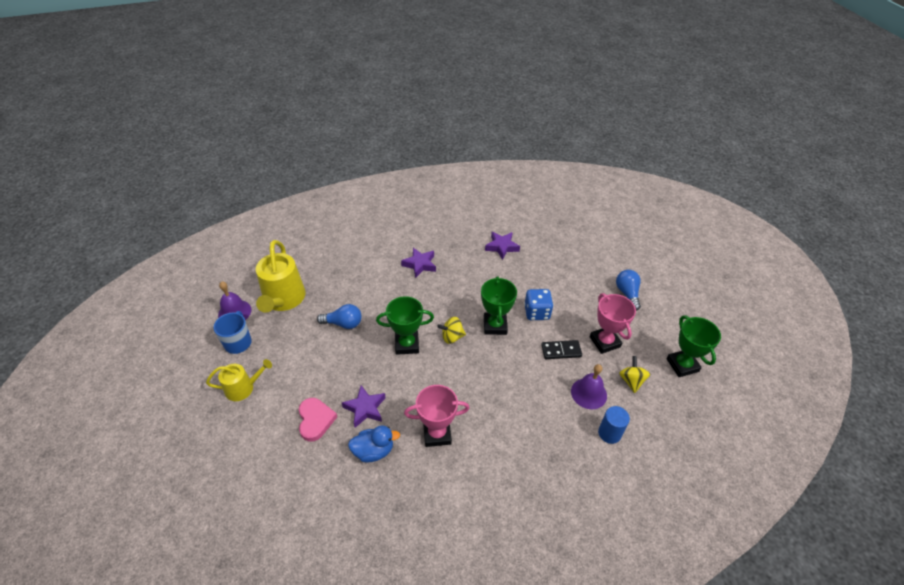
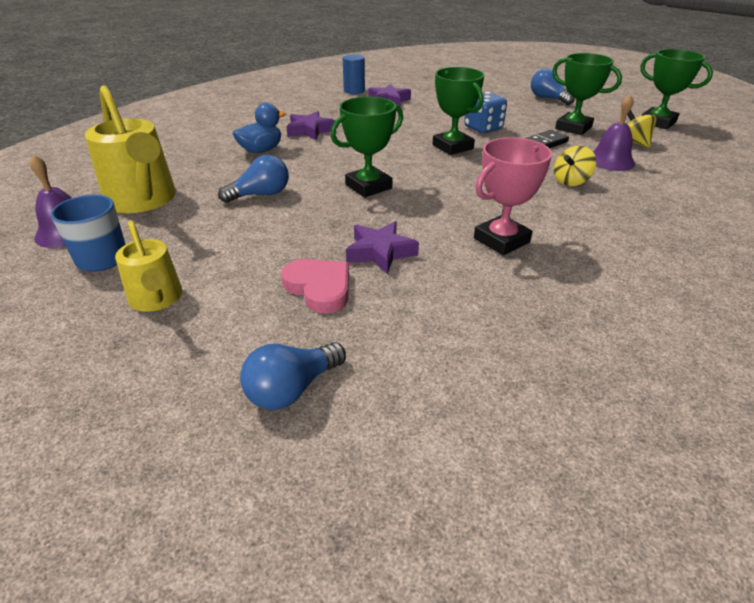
camera: 30 degrees left, 10 degrees down
yellow watering can [206,359,272,401] -> yellow watering can turned 105 degrees clockwise [115,220,182,312]
blue duck [348,426,400,462] -> blue duck moved to [233,103,286,153]
yellow spinning top [437,317,466,344] -> yellow spinning top moved to [554,146,596,186]
pink trophy [590,293,636,354] -> green trophy [552,53,622,135]
blue cylinder [598,406,630,444] -> blue cylinder moved to [343,54,365,94]
none -> blue light bulb [240,342,346,410]

